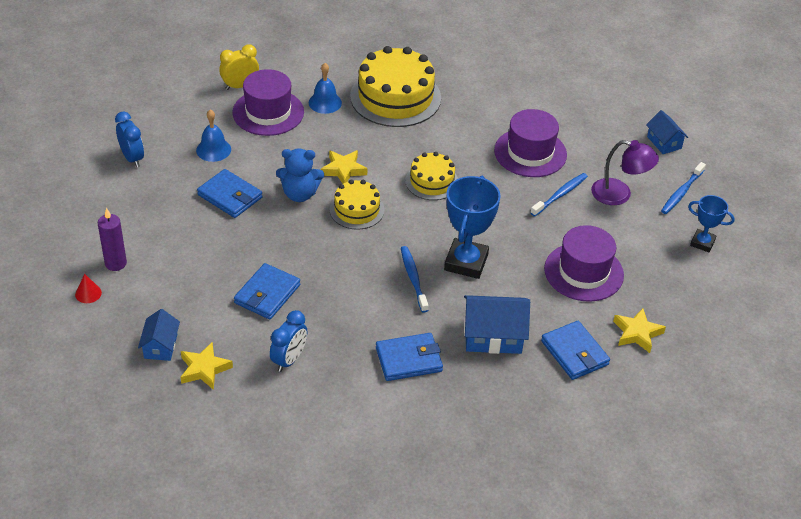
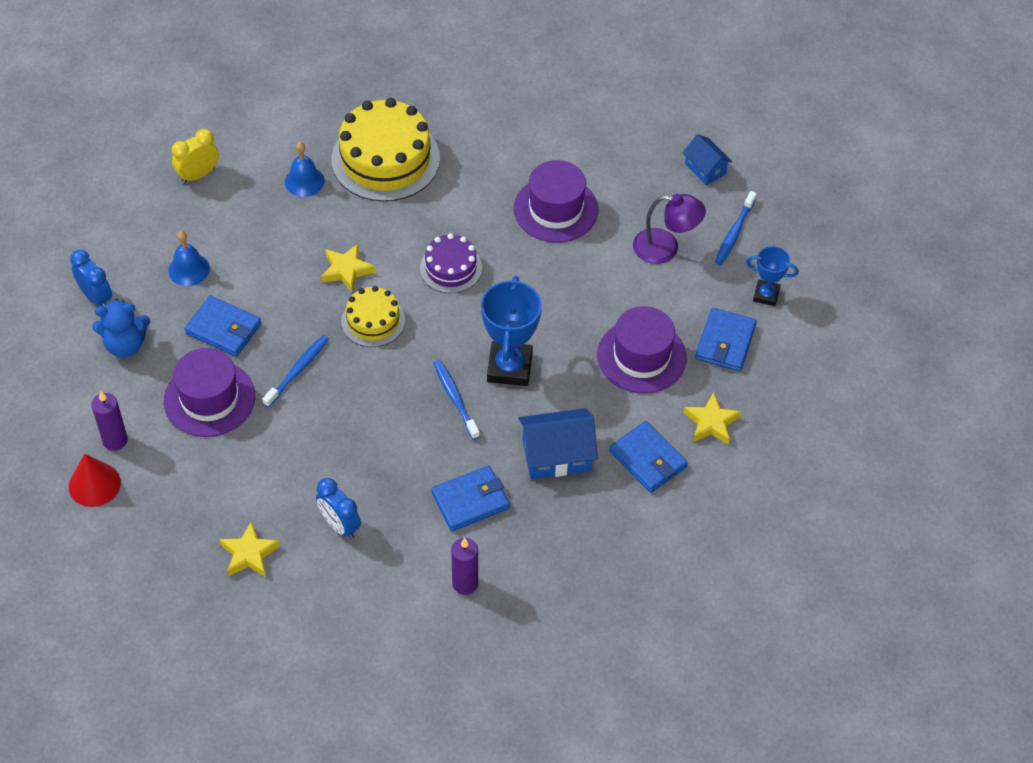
camera: 10 degrees left, 10 degrees up
red cone [75,274,102,303] -> red cone [69,454,121,507], size x1.75
blue house [138,309,180,361] -> none
purple hat [233,69,304,136] -> purple hat moved to [164,348,255,437]
blue wallet [234,263,300,319] -> blue wallet moved to [695,308,757,371]
blue clock [270,310,307,372] -> blue clock turned 120 degrees clockwise [316,478,361,539]
blue teddy bear [276,148,324,202] -> blue teddy bear moved to [92,299,150,358]
yellow cake [405,152,458,200] -> purple cake [420,233,482,293]
blue toothbrush [530,173,588,216] -> blue toothbrush moved to [262,335,329,408]
none -> purple candle [451,538,478,595]

